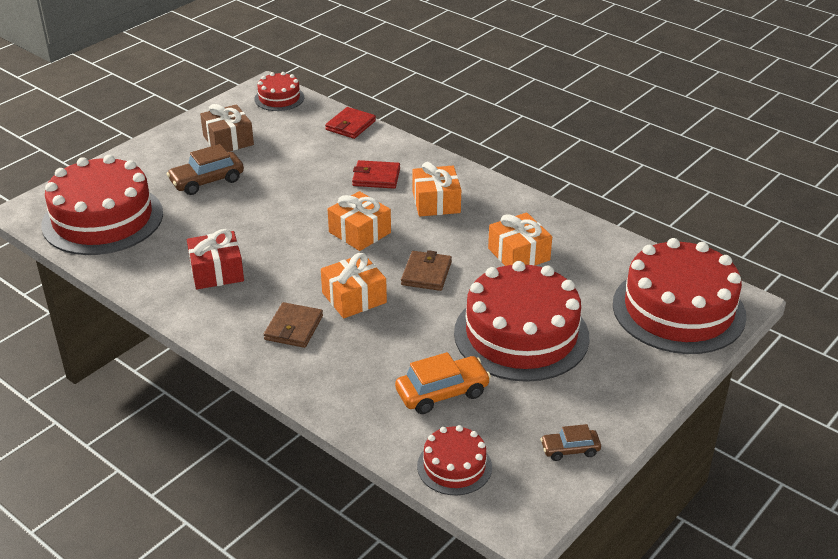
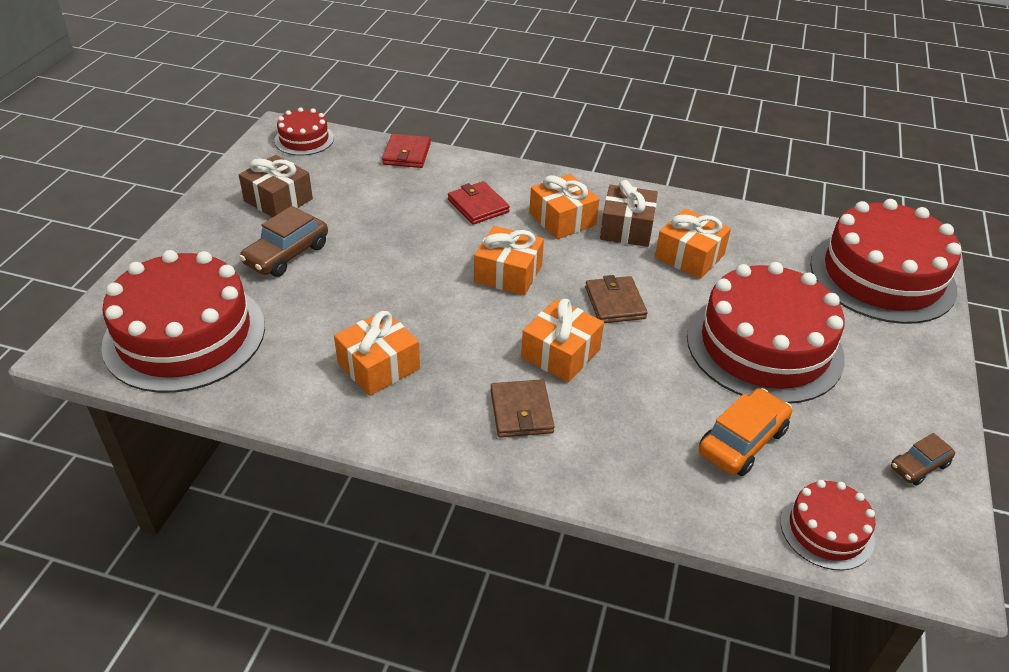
camera: 25 degrees left, 5 degrees up
red gift [187,229,244,289] -> orange gift [334,310,420,396]
red wallet [352,160,400,189] -> red wallet turned 75 degrees clockwise [448,181,510,225]
none -> brown gift [600,180,658,247]

